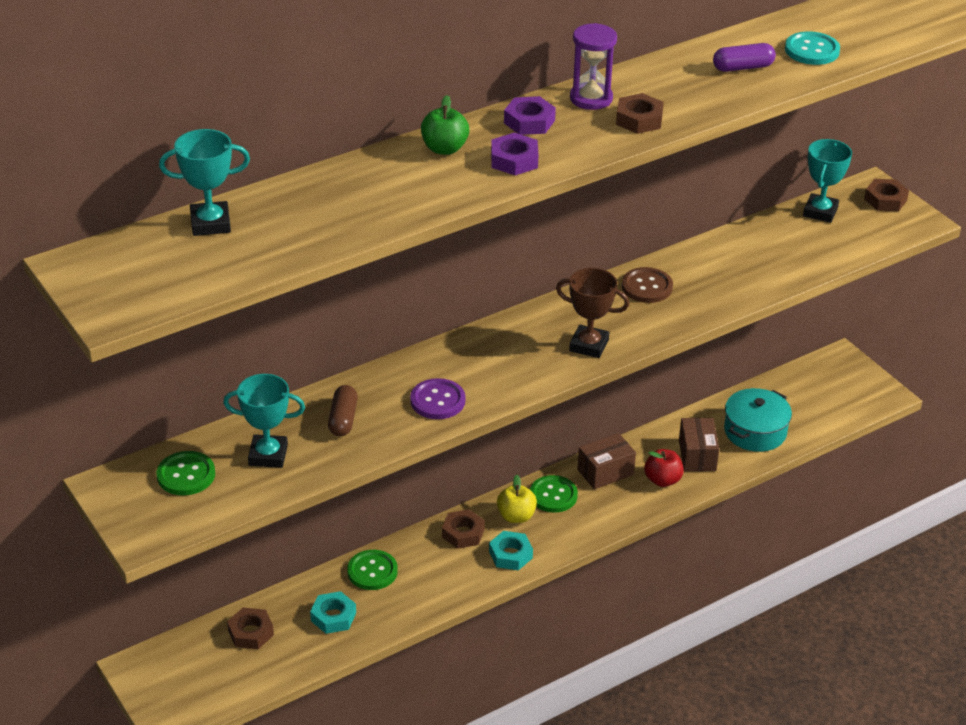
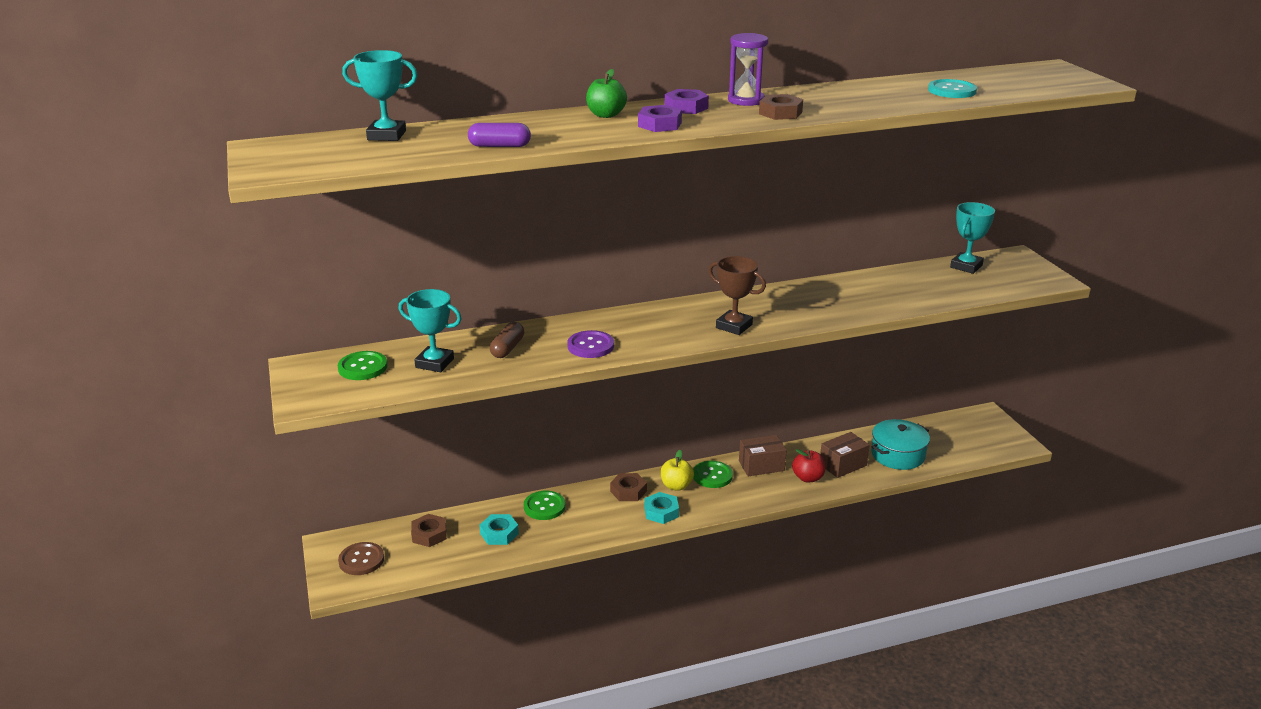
camera: 15 degrees right, 10 degrees down
brown button [622,267,673,303] -> brown button moved to [338,542,384,575]
brown box [679,418,719,472] -> brown box turned 45 degrees clockwise [820,432,870,478]
purple capsule [713,43,776,72] -> purple capsule moved to [468,123,531,147]
brown nut [864,179,909,211] -> none

